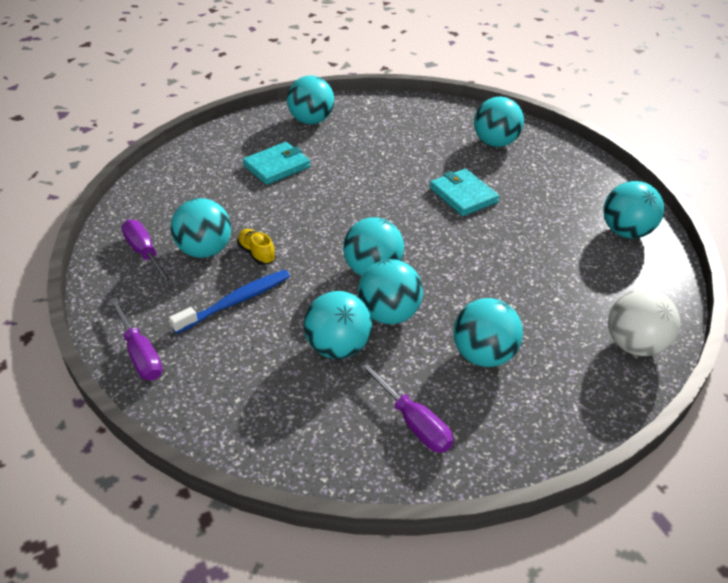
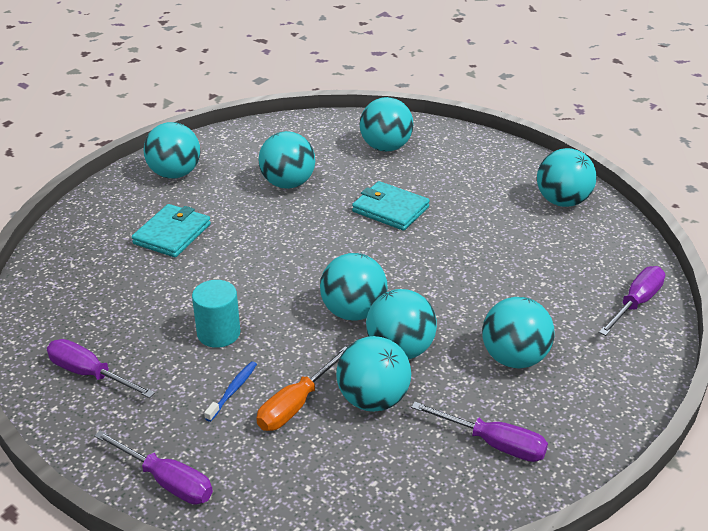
camera: 25 degrees left, 5 degrees down
blue toothbrush [169,270,290,334] -> blue toothbrush [204,361,257,422], size x0.57
turquoise ball [171,198,231,258] -> turquoise ball moved to [258,131,315,189]
yellow shoe [237,229,276,265] -> turquoise cylinder [192,280,240,348]
white ball [608,289,680,356] -> purple screwdriver [599,266,665,336]
none -> orange screwdriver [256,346,347,431]

